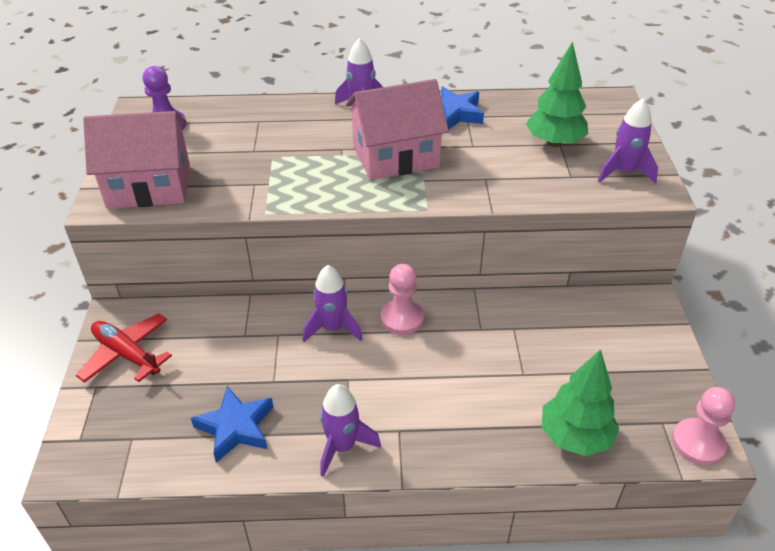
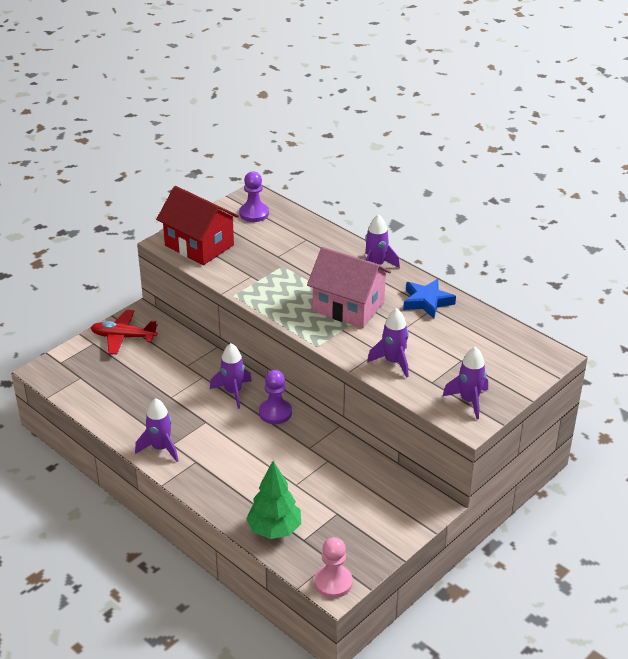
camera: 45 degrees right, 5 degrees down
red plane [76,313,172,383] -> red plane turned 75 degrees counterclockwise [91,310,158,355]
pink house [83,111,190,209] -> red house [156,186,239,265]
blue star [191,386,273,463] -> none
pink pawn [381,264,424,335] -> purple pawn [259,370,292,424]
green tree [526,41,588,147] -> none
none -> purple rocket [367,308,409,378]

